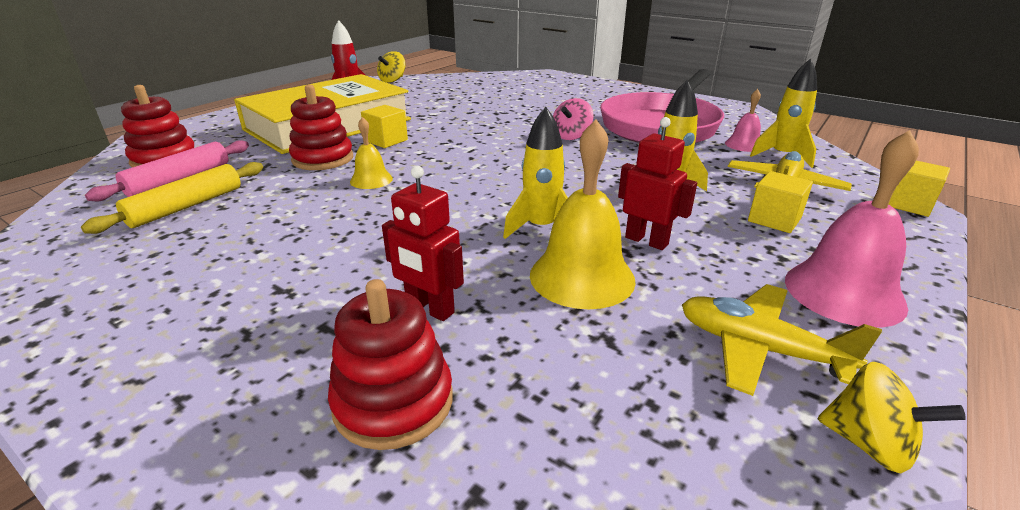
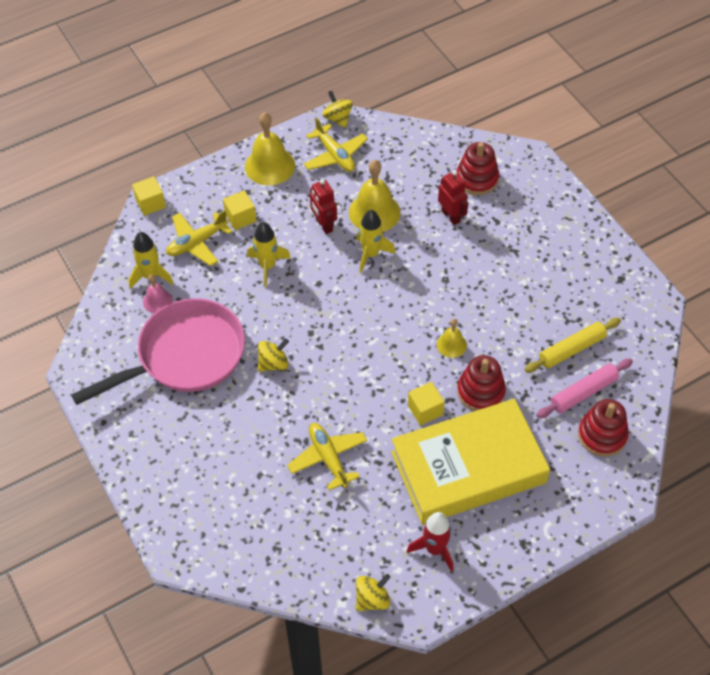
camera: 155 degrees left, 25 degrees up
pink spinning top [553,98,593,140] -> yellow spinning top [258,339,289,372]
pink bell [785,130,919,328] -> yellow bell [245,112,295,186]
none -> yellow plane [287,423,368,491]

